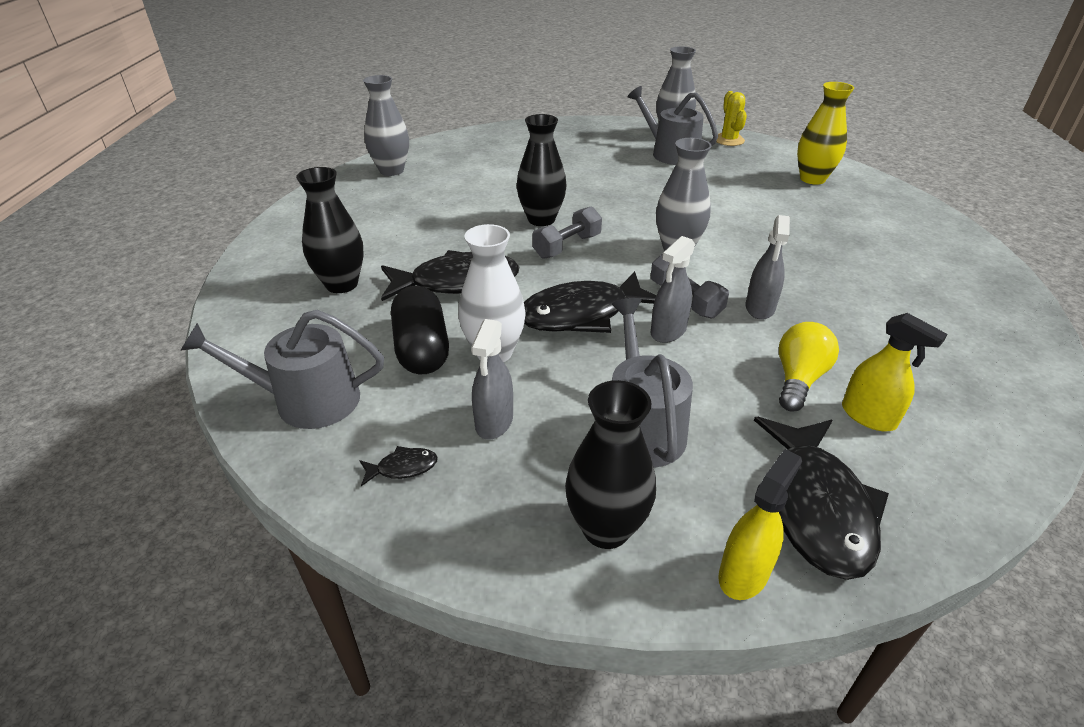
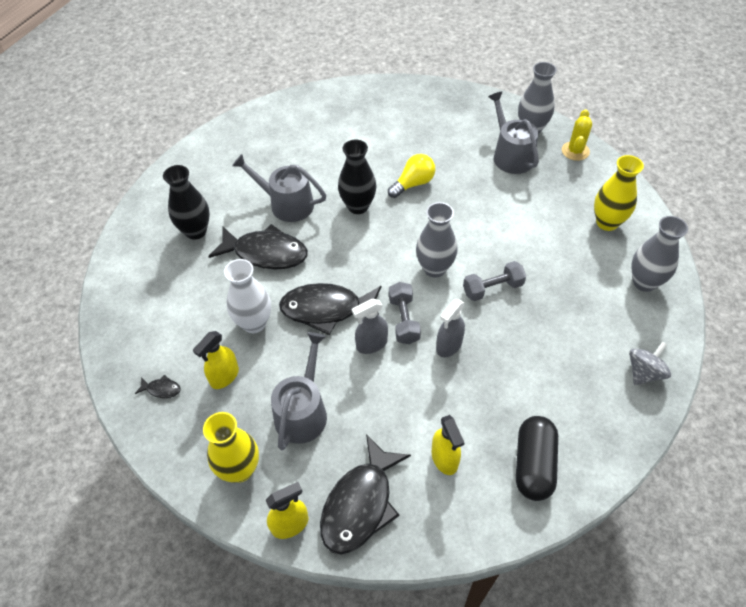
camera: 25 degrees right, 15 degrees up
grey watering can [180,310,384,429] -> grey watering can moved to [232,154,326,222]
grey vase [363,75,409,176] -> grey vase moved to [631,216,688,292]
black capsule [391,286,449,374] -> black capsule moved to [516,416,558,501]
grey spray bottle [471,319,513,440] -> yellow spray bottle [193,331,239,389]
grey dumbbell [532,206,602,259] -> grey dumbbell moved to [463,261,526,301]
black vase [565,380,656,549] -> yellow vase [203,412,259,483]
yellow light bulb [779,322,839,412] -> yellow light bulb moved to [388,154,435,198]
none -> grey spinning top [629,342,671,385]

